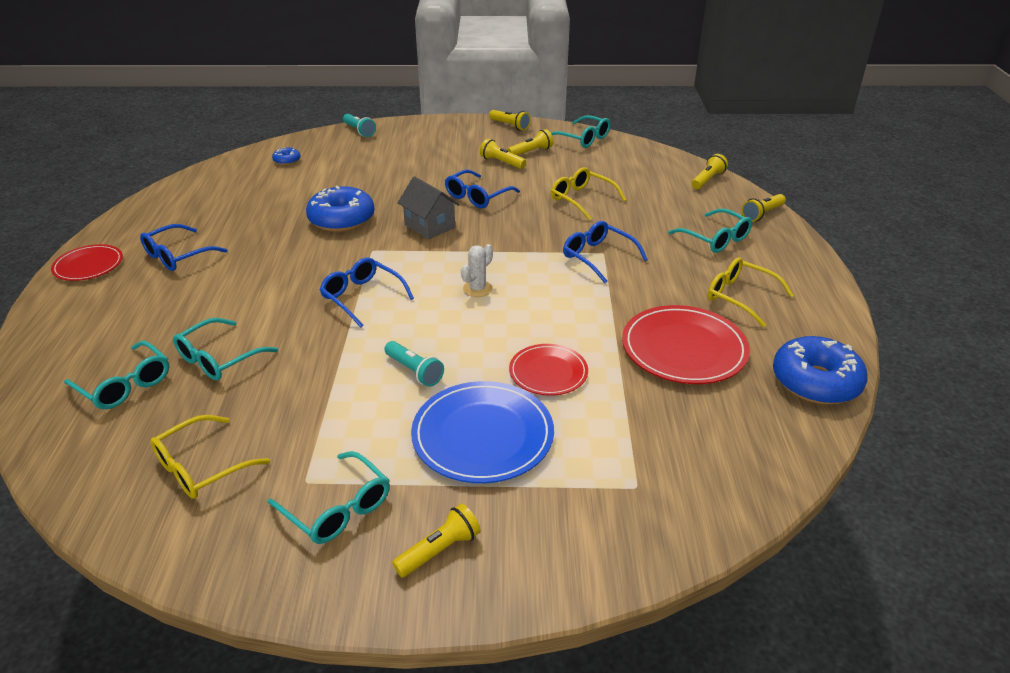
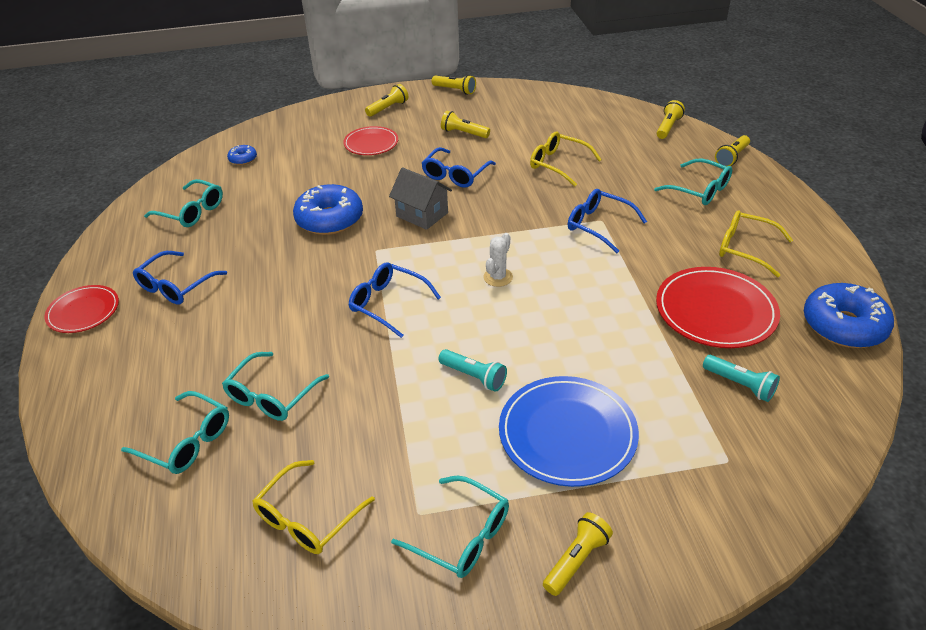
camera: 10 degrees left, 5 degrees up
turquoise flashlight [343,114,376,137] -> turquoise flashlight moved to [703,355,780,402]
yellow flashlight [507,129,553,156] -> yellow flashlight moved to [365,84,408,117]
red plate [509,344,588,396] -> red plate moved to [343,126,398,155]
turquoise glasses [551,115,611,148] -> turquoise glasses moved to [144,179,223,227]

